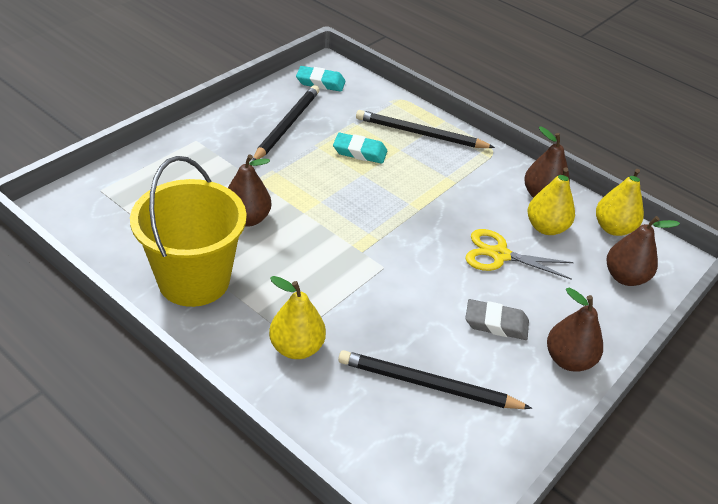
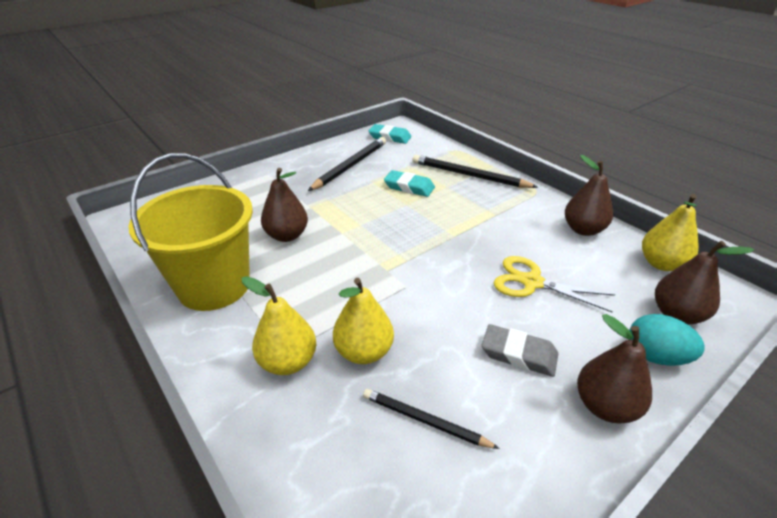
camera: 15 degrees right, 5 degrees down
black pencil [338,350,532,409] -> black pencil [363,389,500,449], size x0.61
yellow pear [528,167,575,235] -> yellow pear moved to [333,278,394,364]
none -> turquoise egg [629,314,705,366]

